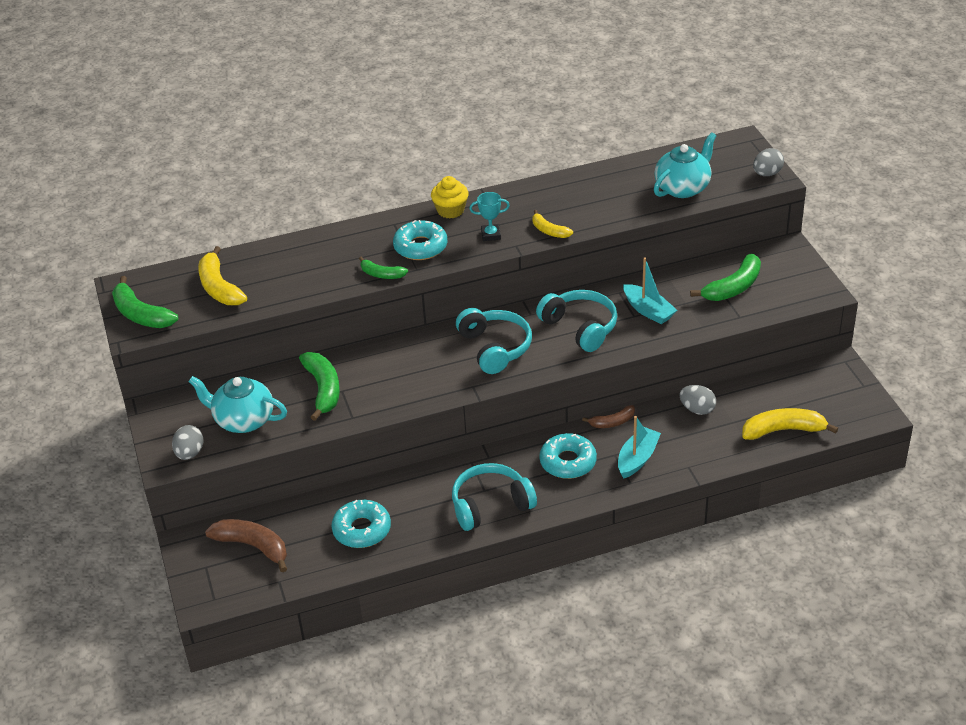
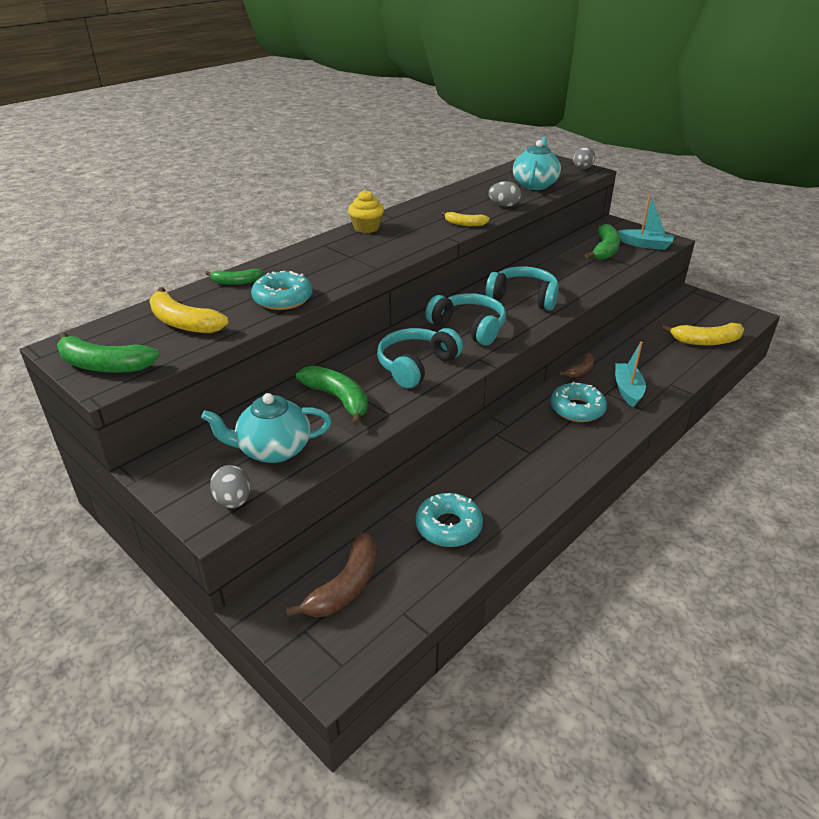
camera: 30 degrees left, 5 degrees down
brown banana [205,519,287,572] -> brown banana turned 120 degrees clockwise [286,532,377,617]
green banana [359,257,408,279] -> green banana moved to [205,269,264,285]
turquoise donut [393,220,447,260] -> turquoise donut moved to [251,271,313,310]
turquoise headphones [452,463,537,531] -> turquoise headphones moved to [377,328,463,389]
turquoise trophy [469,192,510,241] -> none
turquoise boat [623,258,677,324] -> turquoise boat moved to [618,194,674,250]
grey egg [679,385,716,415] -> grey egg moved to [488,181,521,207]
yellow banana [742,408,839,440] -> yellow banana turned 150 degrees counterclockwise [662,323,744,346]

